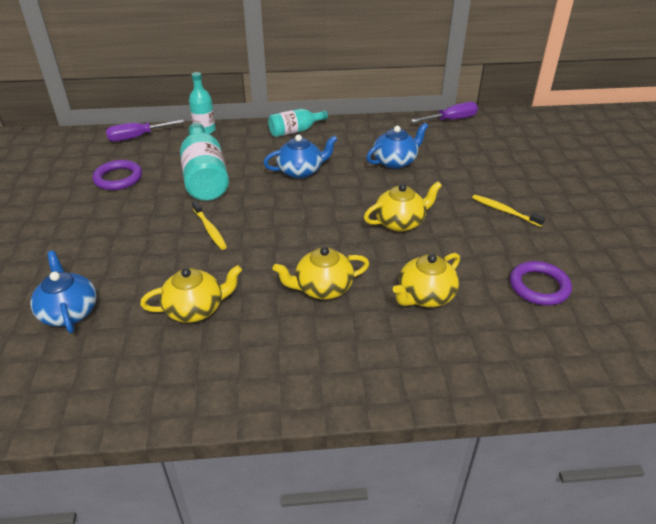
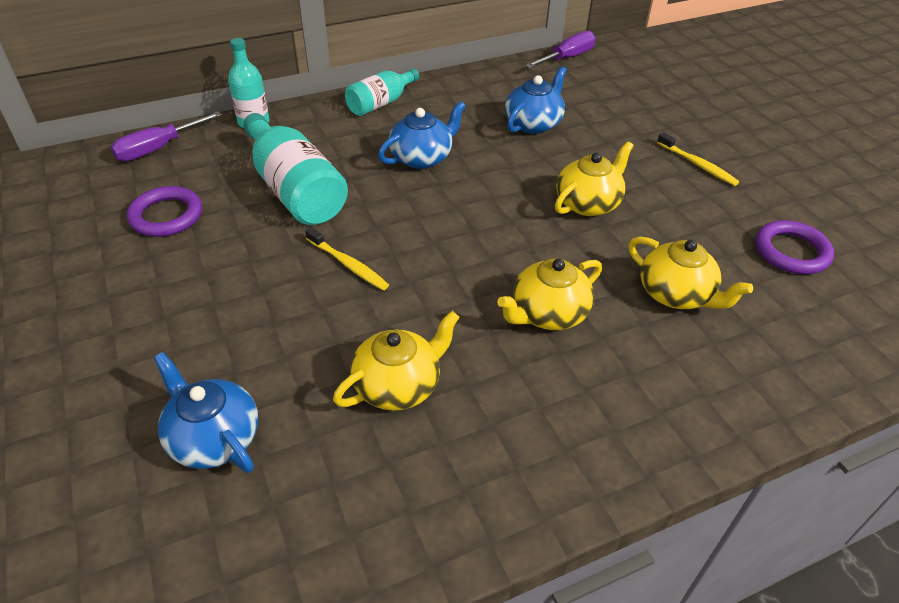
camera: 20 degrees left, 5 degrees up
yellow teapot [393,253,460,307] -> yellow teapot turned 75 degrees counterclockwise [628,236,753,309]
yellow toothbrush [472,195,545,227] -> yellow toothbrush turned 150 degrees counterclockwise [657,132,739,186]

